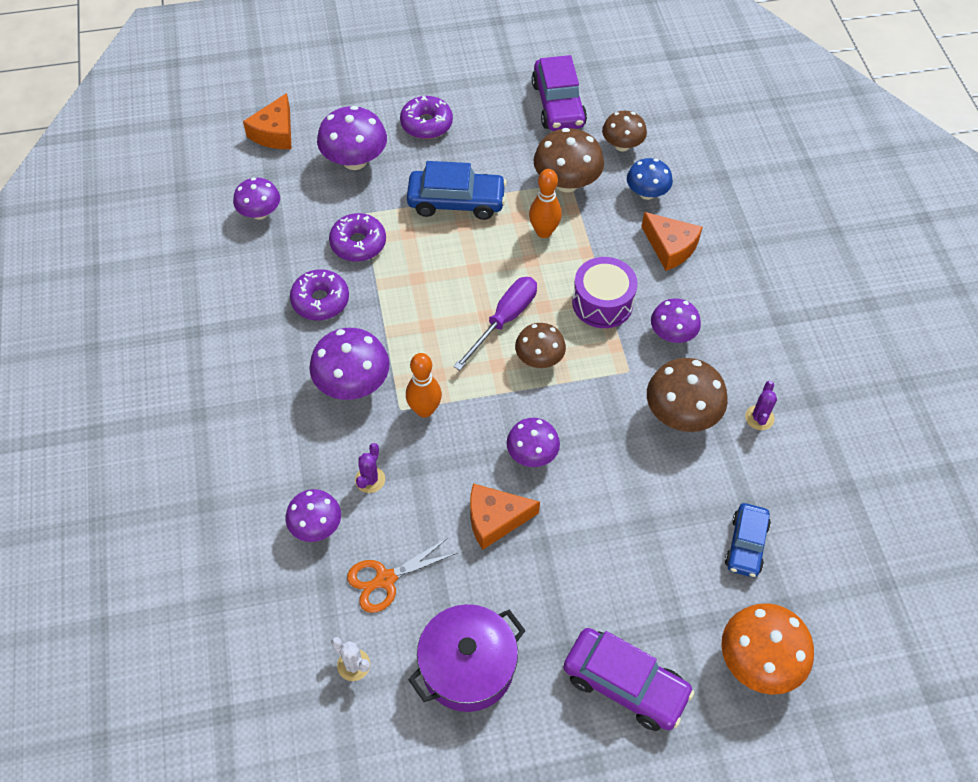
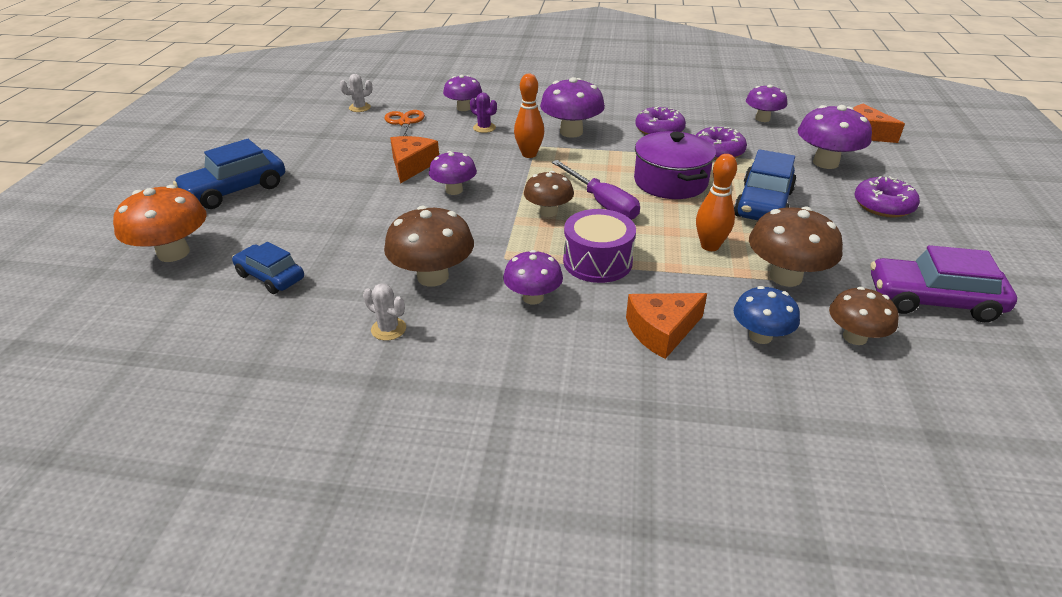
camera: 110 degrees right, 20 degrees down
purple pot [408,604,526,712] -> purple pot moved to [634,131,716,199]
purple car [563,628,695,731] -> blue car [173,139,285,209]
purple cactus [745,381,777,430] -> white cactus [363,283,406,341]

